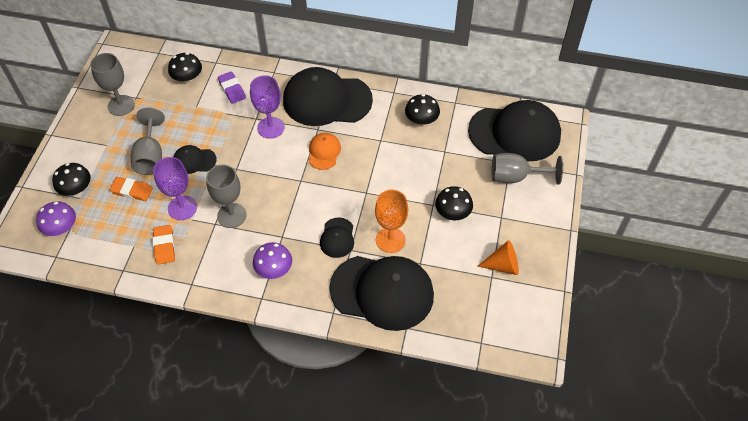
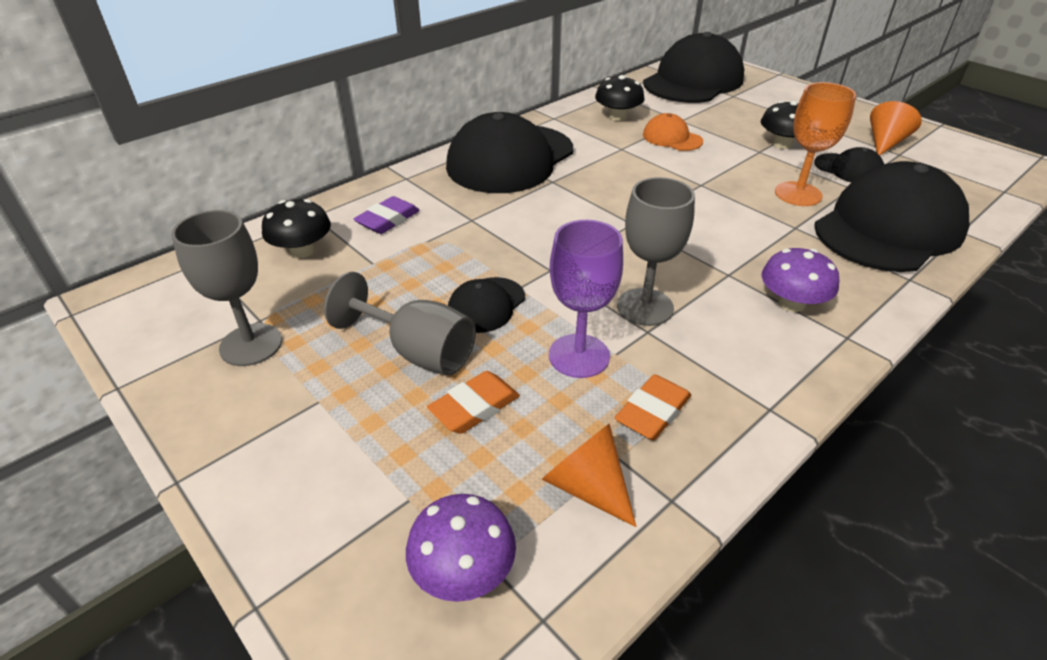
camera: 55 degrees left, 15 degrees down
black mushroom [52,163,91,196] -> none
orange eraser [153,225,175,265] -> orange eraser turned 75 degrees counterclockwise [615,374,691,440]
purple eraser [218,71,246,104] -> purple eraser turned 60 degrees counterclockwise [353,196,420,234]
purple goblet [250,75,284,139] -> none
orange cap [309,133,341,170] -> orange cap moved to [643,113,703,151]
black cap [320,217,354,258] -> black cap moved to [814,147,884,182]
grey goblet [492,153,563,184] -> none
none -> orange cone [541,423,637,527]

